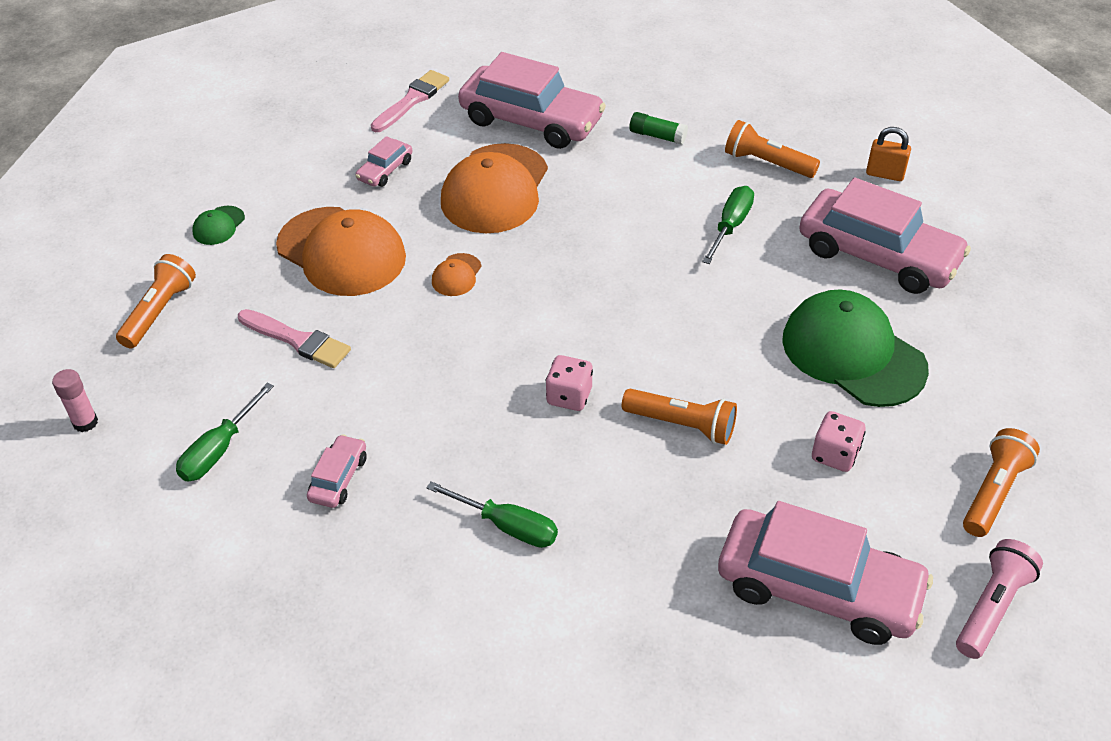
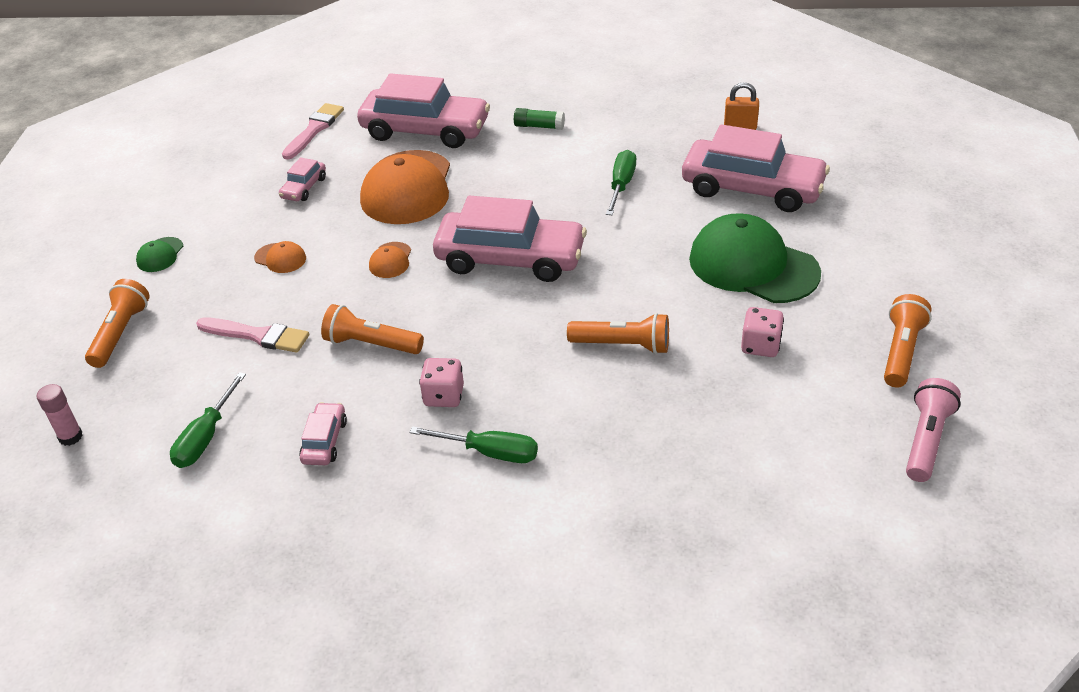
camera: 10 degrees left, 5 degrees down
orange cap [276,207,406,296] -> orange cap [254,241,306,273], size x0.42
pink dice [546,355,593,411] -> pink dice moved to [419,358,464,407]
pink car [718,501,933,645] -> pink car moved to [433,196,587,282]
orange flashlight [725,120,820,178] -> orange flashlight moved to [321,304,424,354]

